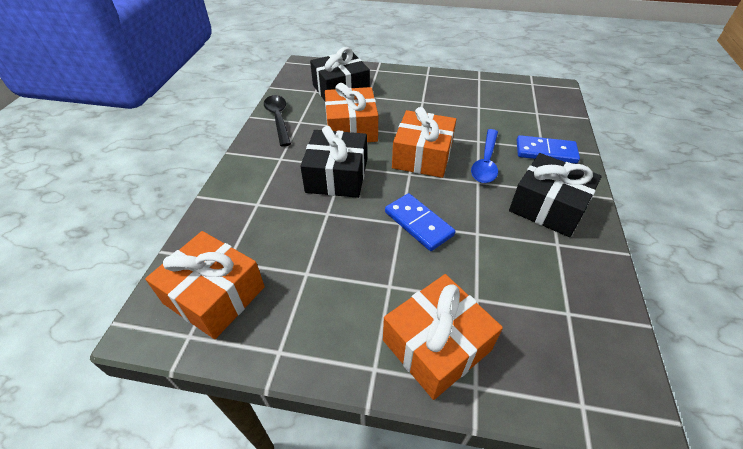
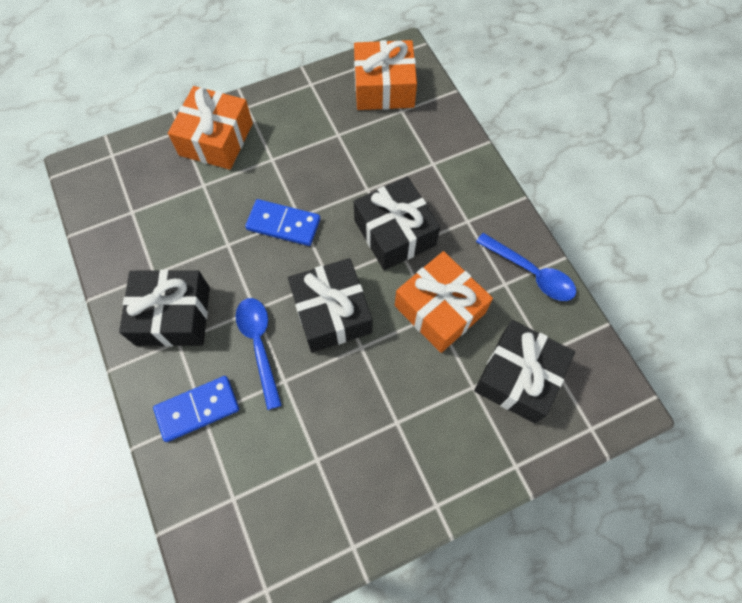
camera: 145 degrees right, 20 degrees up
black spoon [264,95,291,147] -> blue spoon [476,233,576,301]
orange gift [392,107,456,178] -> black gift [288,258,372,352]

